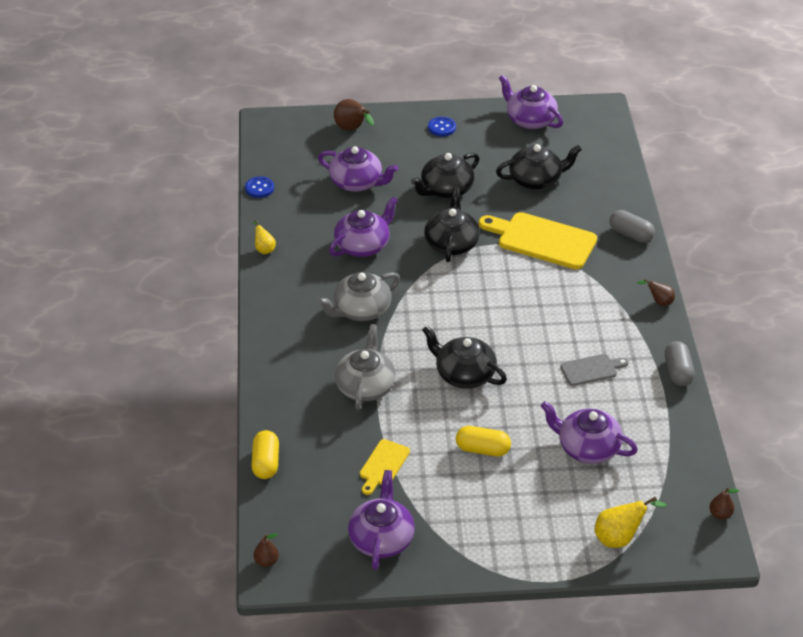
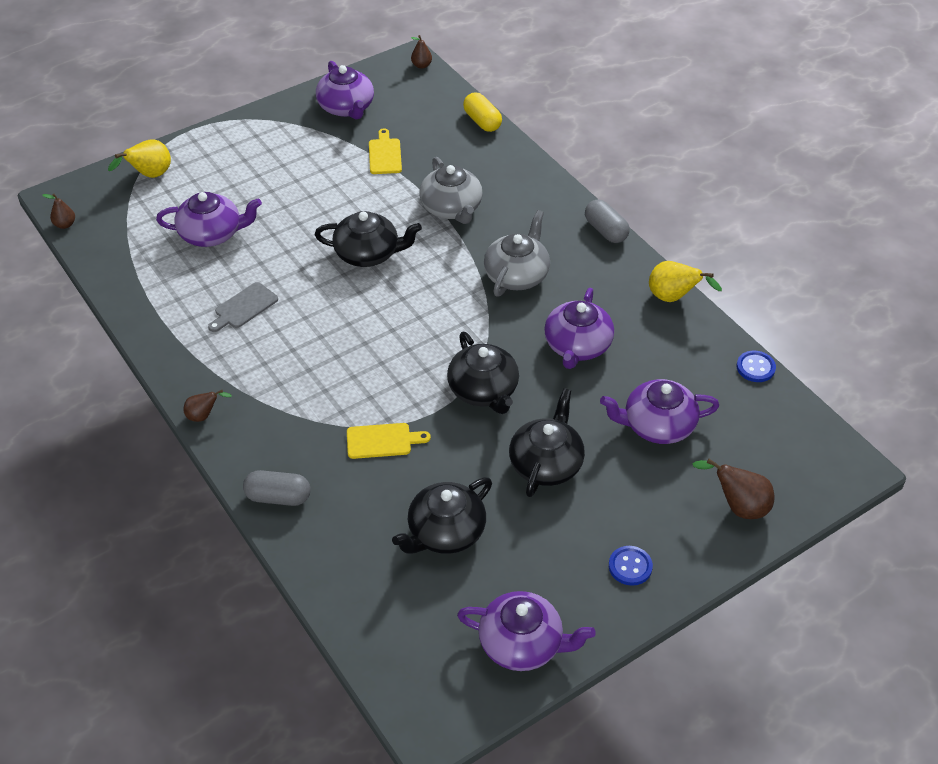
camera: 150 degrees right, 5 degrees up
yellow pear [253,220,276,254] -> yellow pear [649,261,722,302], size x1.63
yellow capsule [456,426,511,456] -> none
yellow cutting board [479,212,597,269] -> yellow cutting board [347,423,431,459], size x0.53
grey capsule [665,341,695,386] -> grey capsule moved to [585,199,630,243]

